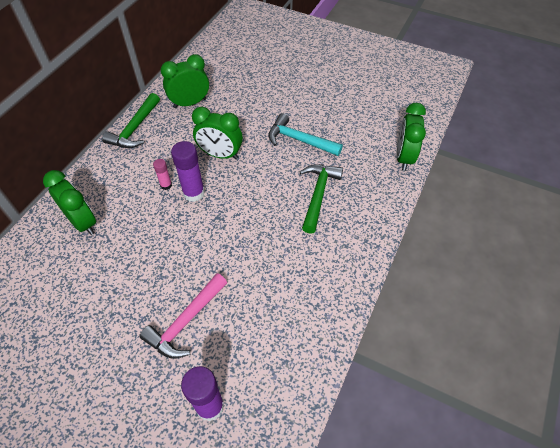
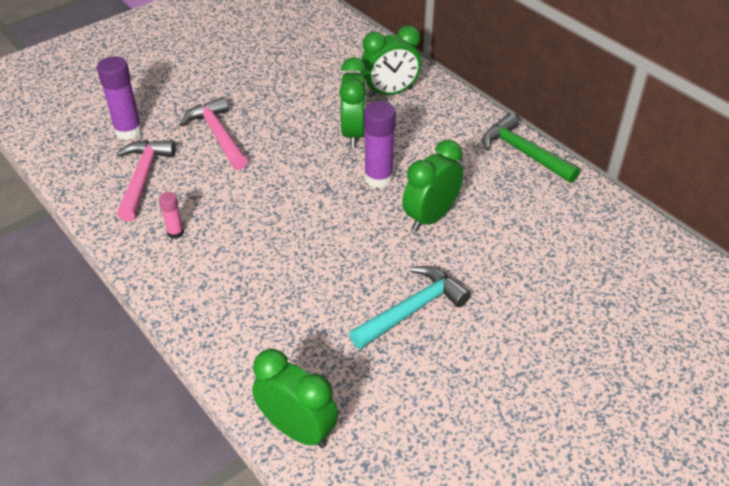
camera: 115 degrees right, 10 degrees down
pink glue stick [153,159,172,190] -> pink glue stick moved to [159,192,184,239]
green clock [161,54,209,108] -> green clock moved to [339,57,367,147]
green hammer [300,164,343,234] -> none
none -> pink hammer [117,140,176,221]

